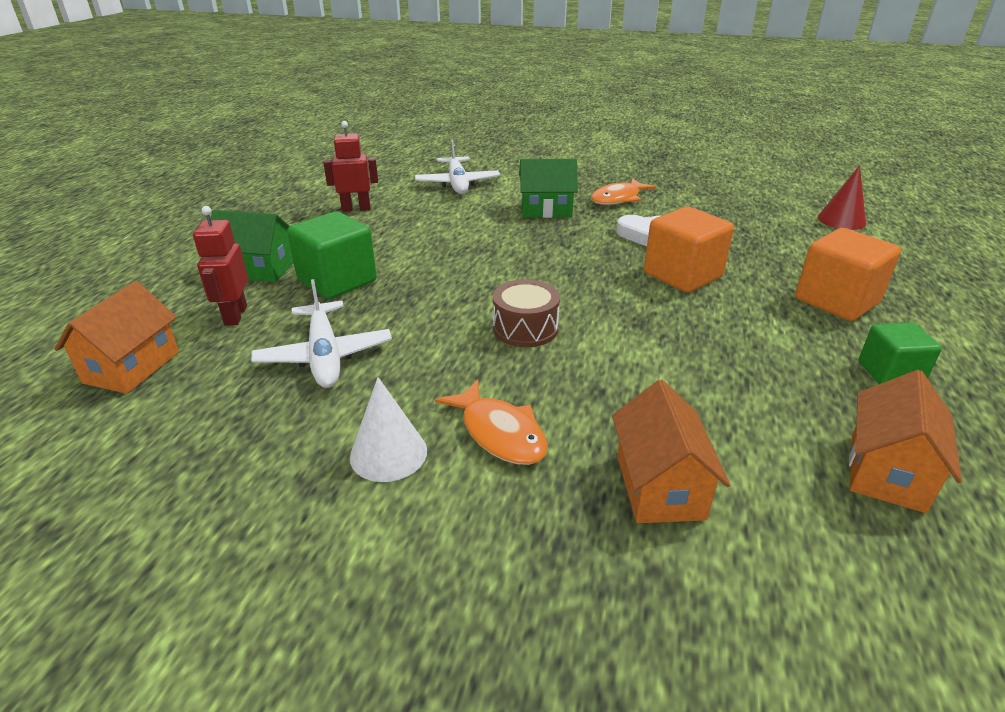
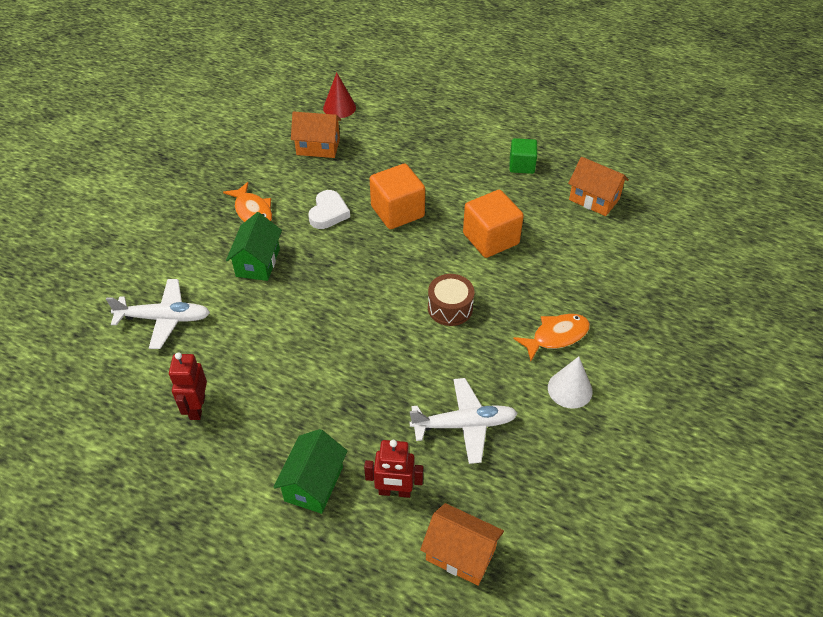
camera: 80 degrees left, 15 degrees up
green cube [287,211,377,299] -> none
orange house [612,380,730,523] -> orange house moved to [291,111,341,158]
orange cube [795,228,901,321] -> orange cube moved to [463,190,524,258]

